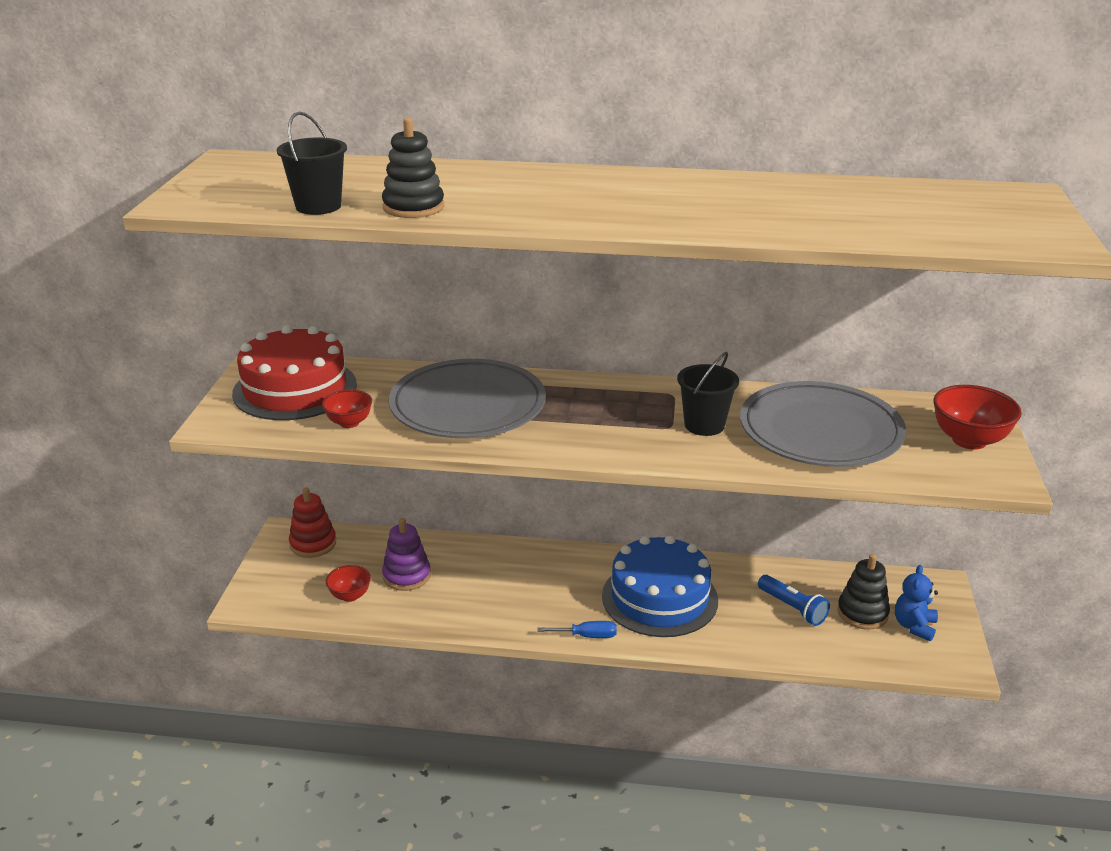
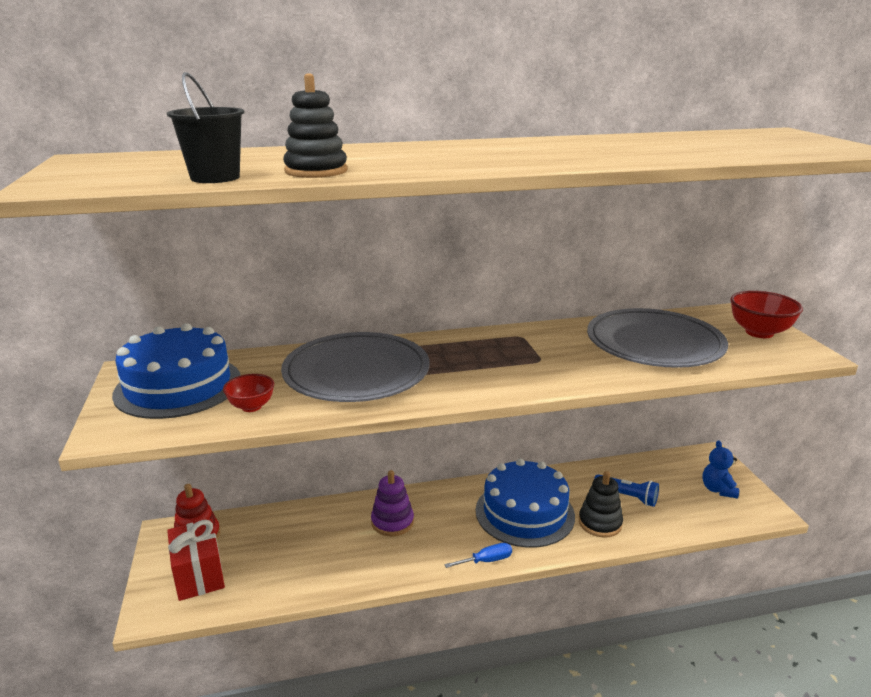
camera: 20 degrees left, 5 degrees down
red cake [232,325,357,420] -> blue cake [112,323,241,419]
red bowl [326,565,371,602] -> none
purple stacking toy [382,518,431,591] -> purple stacking toy moved to [371,470,414,536]
black bucket [677,352,739,436] -> none
black stacking toy [837,554,890,630] -> black stacking toy moved to [579,471,623,537]
none -> red gift [167,519,225,601]

